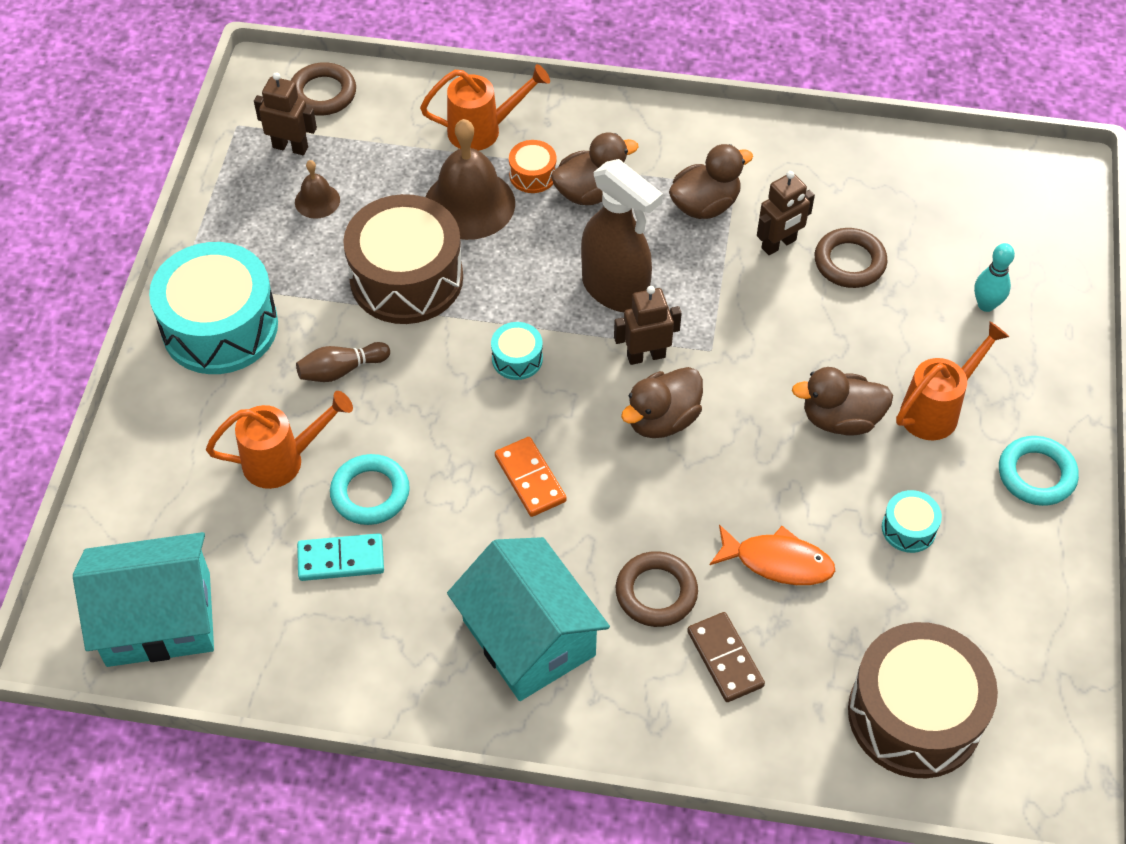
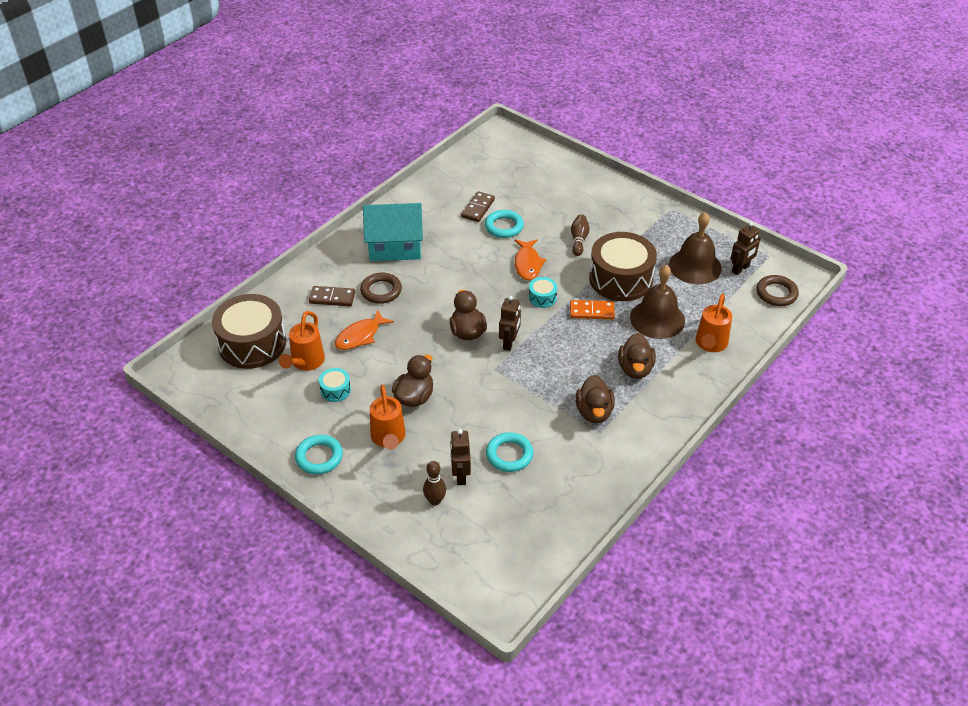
camera: 120 degrees right, 10 degrees down
turquoise house [73,532,214,667] -> none
turquoise drum [149,242,278,374] -> none
orange watering can [206,391,353,489] -> orange watering can moved to [279,311,325,371]
brown bell [295,160,340,219] -> brown bell [669,212,722,284], size x2.02
turquoise domino [297,533,384,581] -> brown domino [461,191,495,222]
orange domino [495,437,567,517] -> orange domino moved to [570,300,615,319]
orange drum [509,140,557,193] -> none
brown spray bottle [581,159,663,312] -> none
brown robot [757,171,815,255] -> brown robot moved to [450,429,471,485]
brown ring [814,228,888,288] -> turquoise ring [486,432,534,472]
turquoise bowling pin [974,243,1015,312] -> brown bowling pin [423,461,446,505]
none -> orange fish [515,239,546,280]

